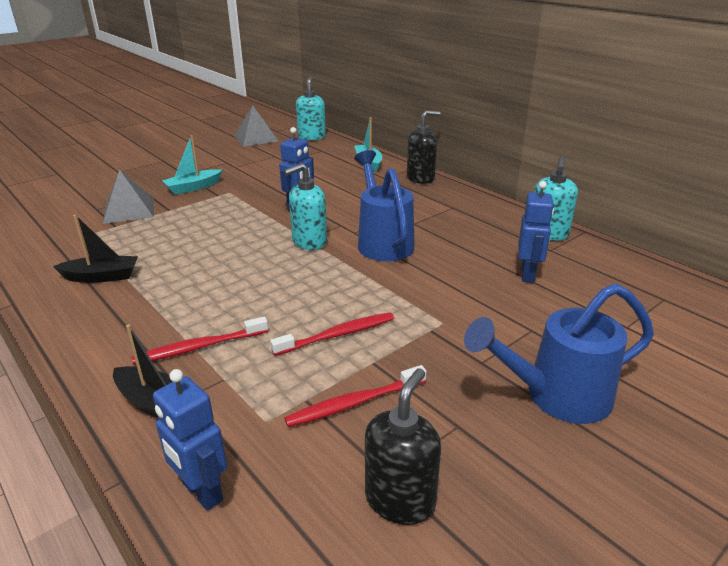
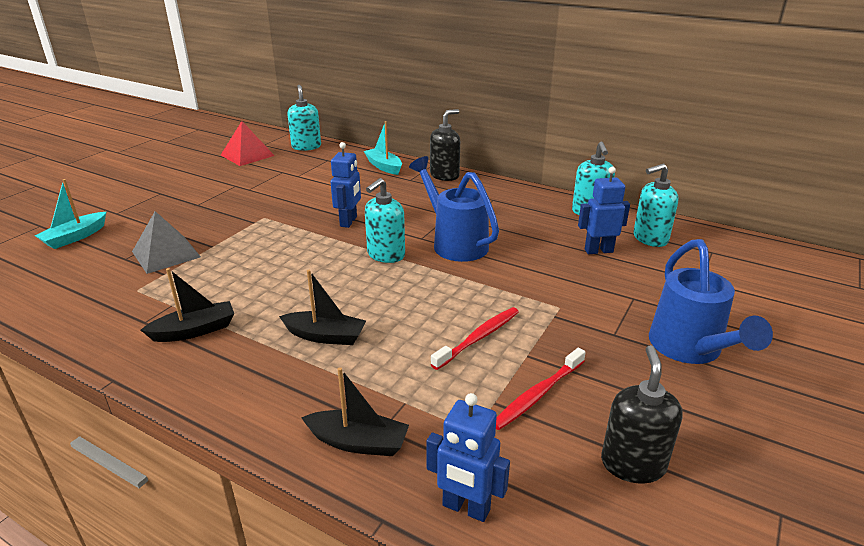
camera: 20 degrees left, 0 degrees up
red toothbrush [132,316,268,365] -> none
turquoise boat [162,135,222,195] -> turquoise boat moved to [35,179,106,249]
grey pyramid [234,105,278,147] -> red pyramid [221,121,275,166]
blue watering can [464,283,654,424] -> blue watering can turned 60 degrees counterclockwise [649,239,773,364]
blue robot [518,181,554,283] -> blue robot turned 90 degrees counterclockwise [578,167,630,254]
none -> black boat [279,270,366,345]
none -> turquoise soap dispenser [633,164,678,247]

